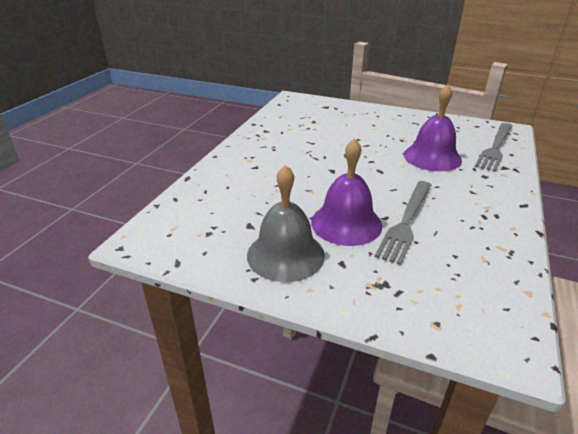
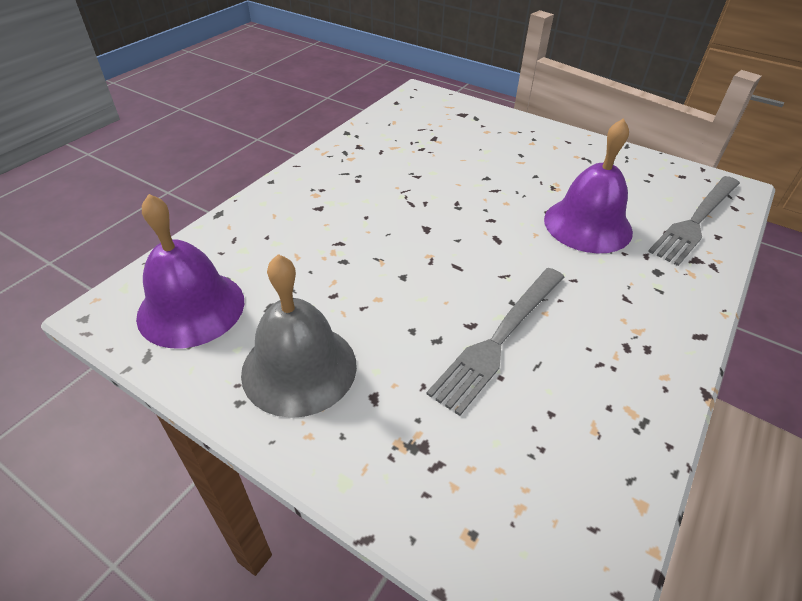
camera: 10 degrees right, 10 degrees up
purple bell [311,138,382,246] -> purple bell moved to [136,194,244,348]

